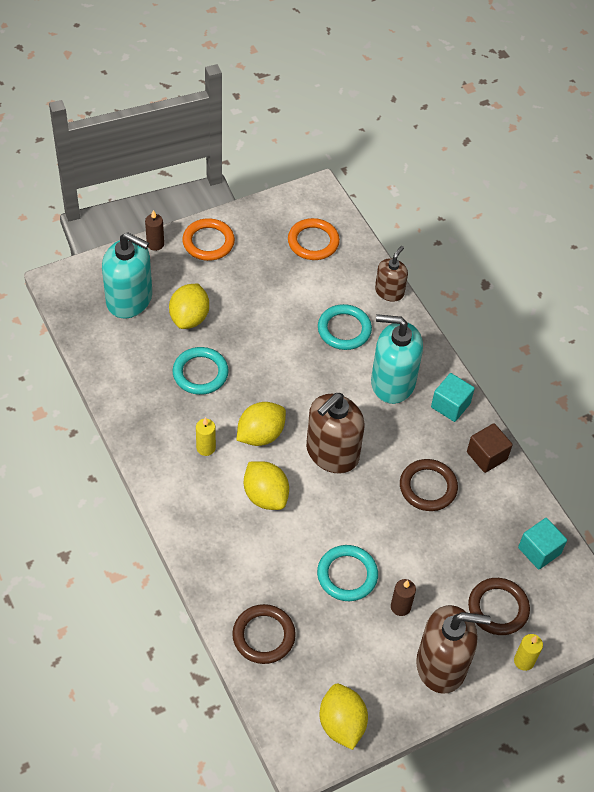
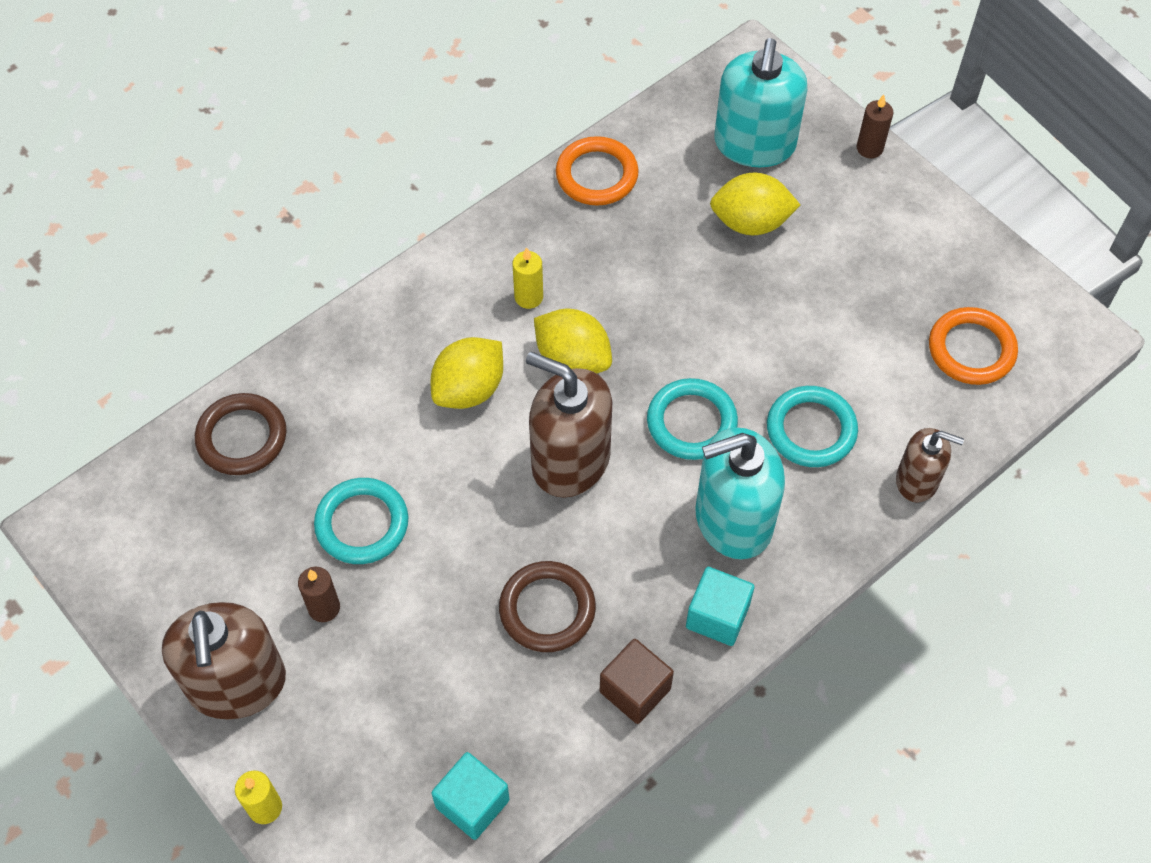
camera: 80 degrees right, 5 degrees up
turquoise ring [173,347,229,395] -> turquoise ring moved to [647,378,738,460]
orange ring [182,218,235,261] -> orange ring moved to [556,136,639,206]
yellow lemon [320,684,368,750] -> none
turquoise soap dispenser [371,314,423,404] -> turquoise soap dispenser turned 105 degrees counterclockwise [695,427,785,560]
brown ring [468,578,530,635] -> none

